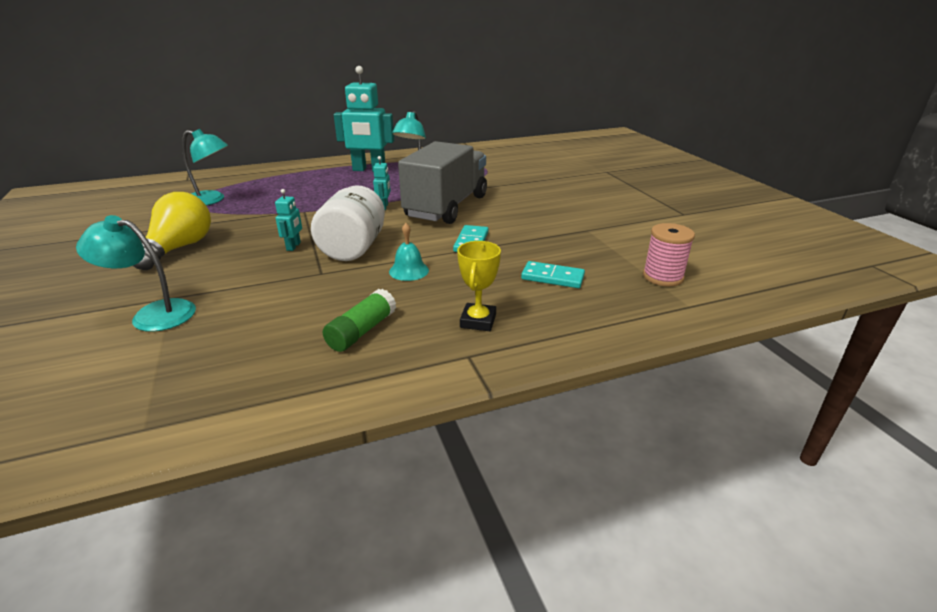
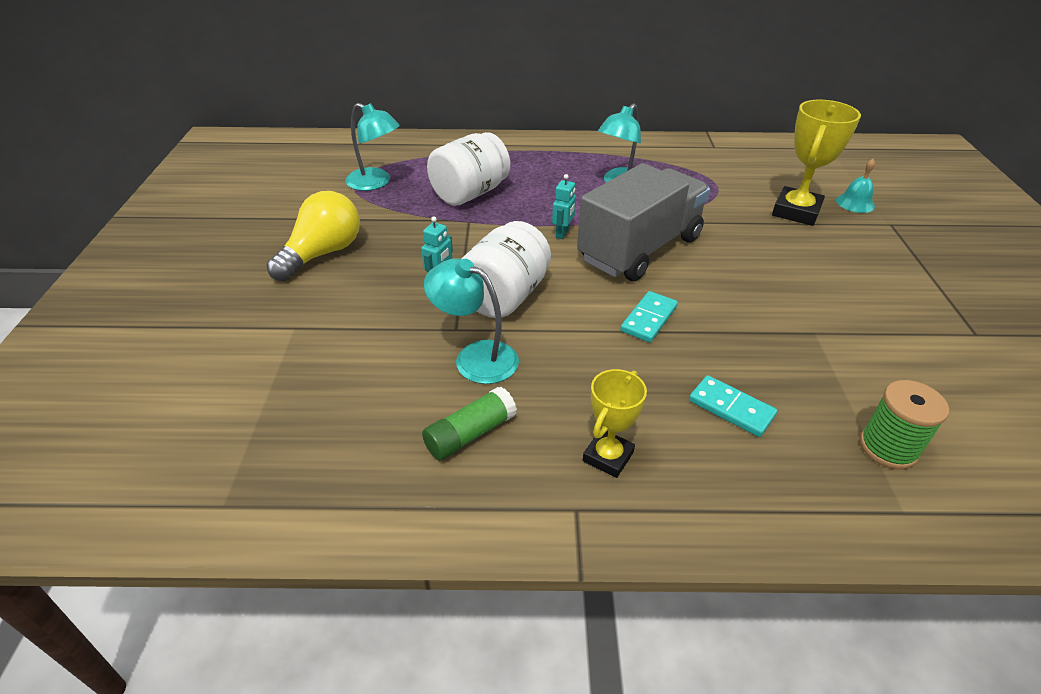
camera: 20 degrees right, 10 degrees up
turquoise lamp [76,215,196,332] -> turquoise lamp moved to [424,259,519,384]
turquoise robot [334,66,394,172] -> none
turquoise bell [389,223,429,281] -> turquoise bell moved to [836,159,875,213]
pink spool [643,223,695,286] -> green spool [860,380,949,469]
none -> white jar [427,132,510,206]
none -> yellow trophy [772,100,861,226]

